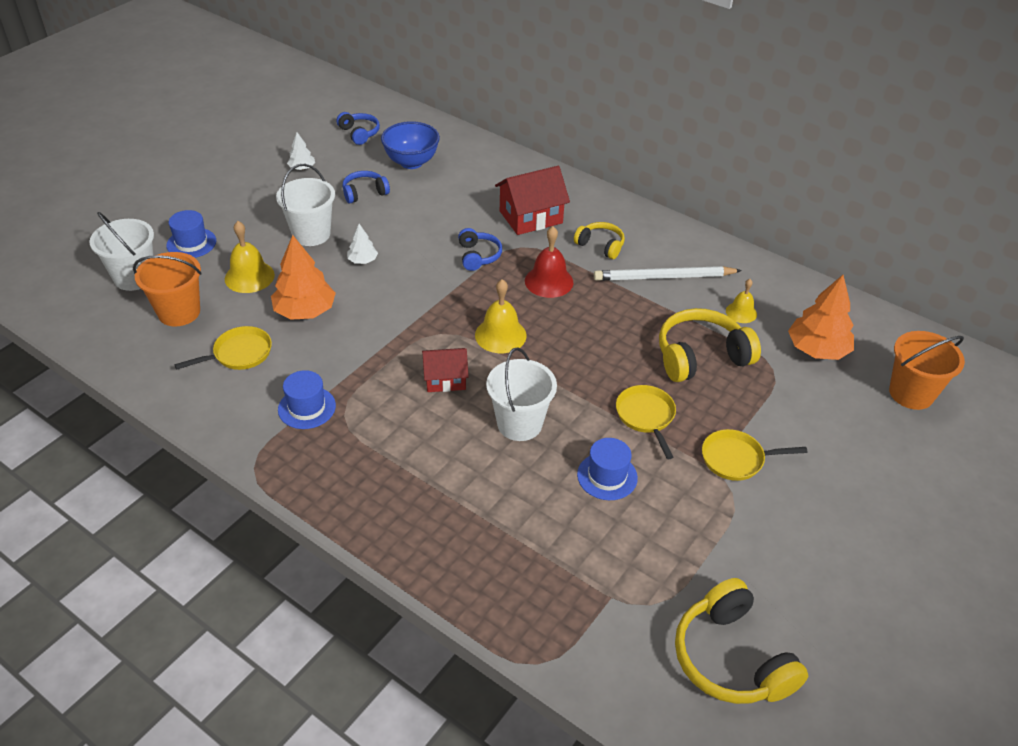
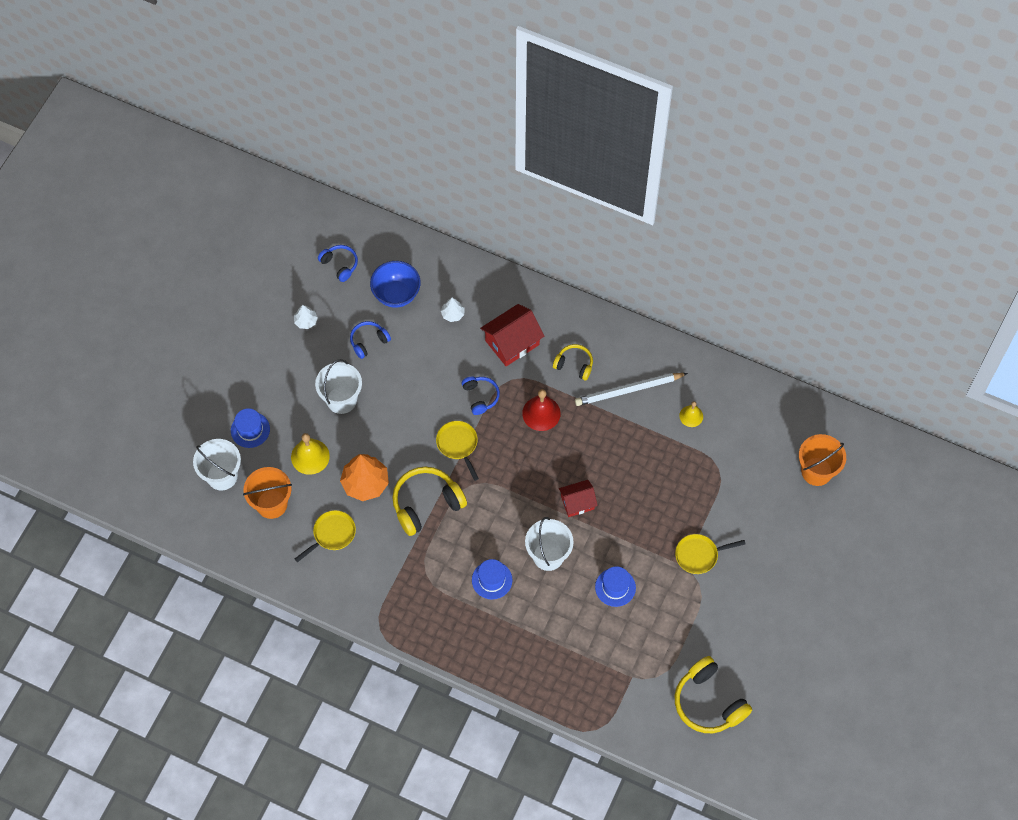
camera: 10 degrees left, 20 degrees up
blue hat [278,370,336,429] -> blue hat moved to [472,559,512,599]
white tree [347,224,378,264] -> white tree moved to [441,298,464,322]
red house [422,348,469,392] -> red house moved to [559,480,598,517]
yellow bell [475,279,527,353] -> none
yellow pan [616,385,676,459] -> yellow pan moved to [436,421,479,481]
yellow headphones [659,308,761,382] -> yellow headphones moved to [392,467,467,536]
orange tree [788,275,854,360] -> none

